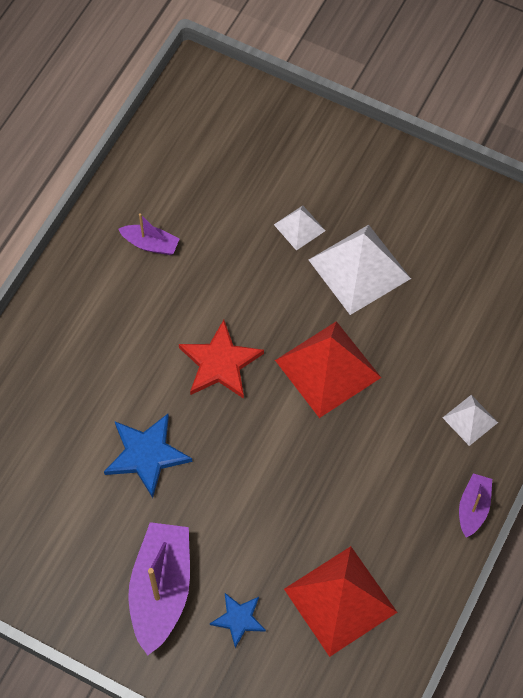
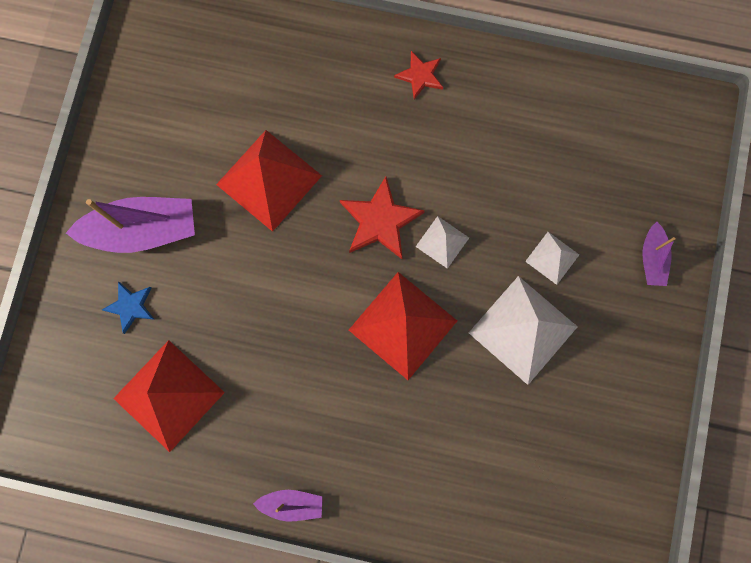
camera: 75 degrees right, 15 degrees up
blue star [104,414,192,498] -> red pyramid [216,130,322,232]
purple boat [118,213,180,255] -> purple boat moved to [642,222,676,286]
white pyramid [443,395,498,446] -> white pyramid moved to [416,216,469,269]
none -> red star [394,51,443,100]

